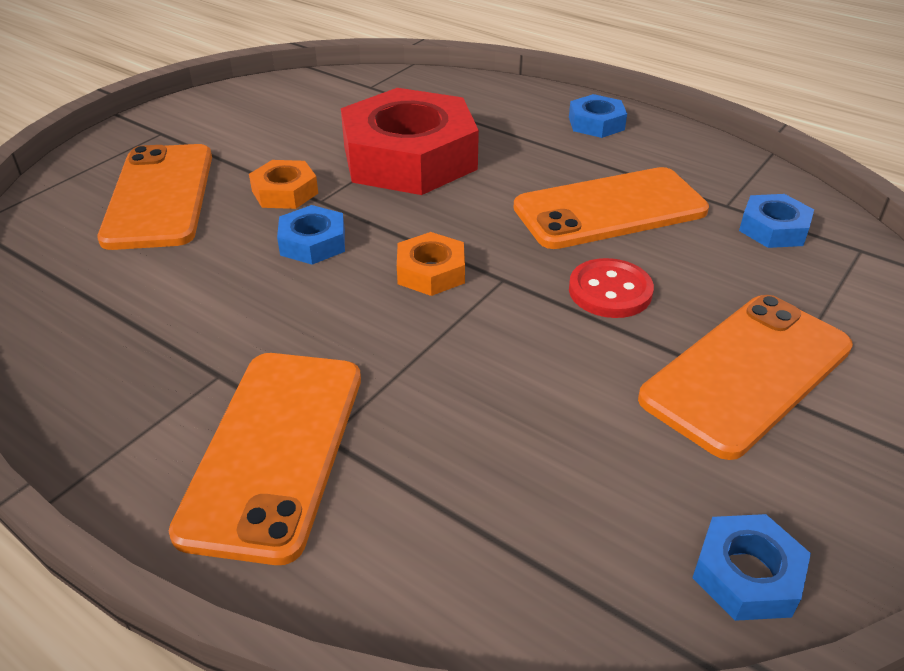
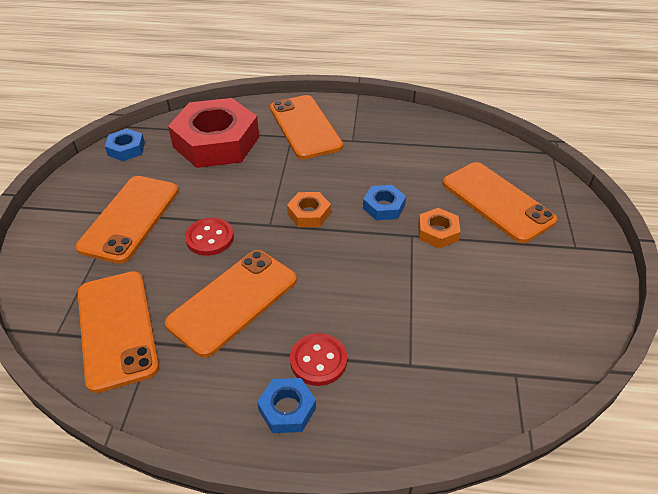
camera: 150 degrees right, 5 degrees up
red nut [341,88,479,195] -> red nut moved to [168,98,259,168]
blue nut [739,194,814,248] -> orange phone [78,271,159,393]
none -> red button [290,333,347,386]

